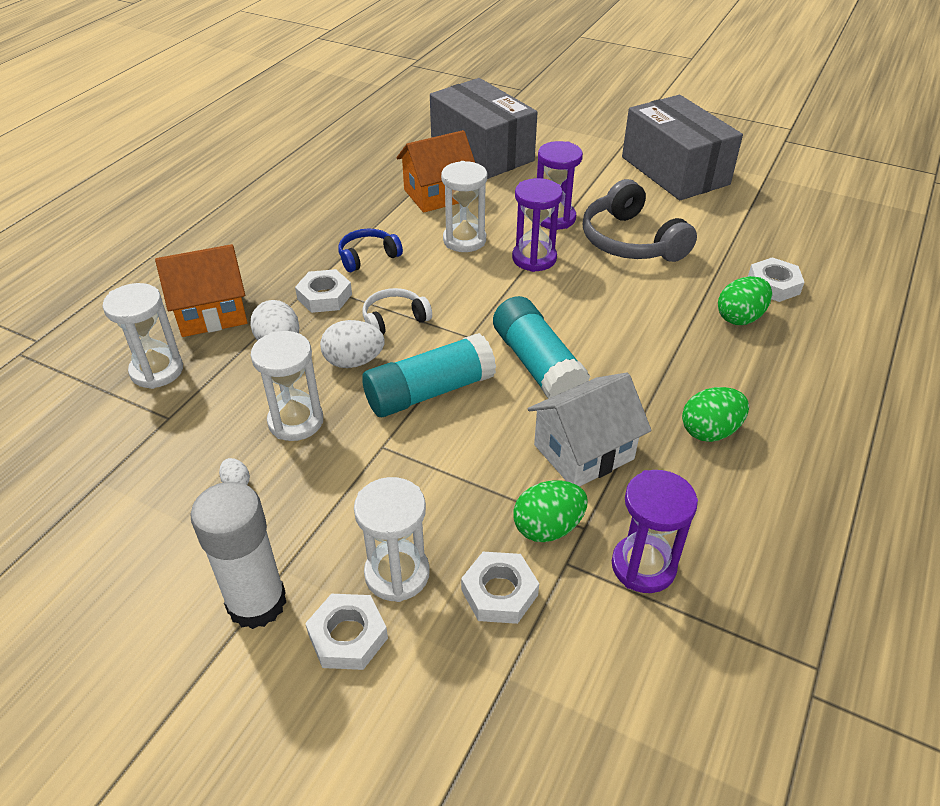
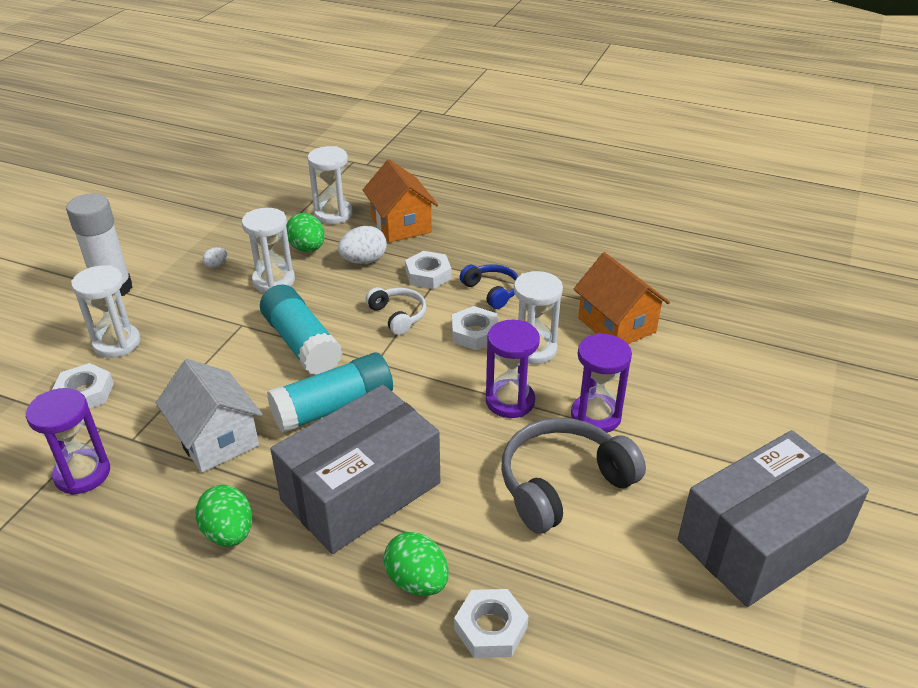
camera: 85 degrees right, 5 degrees down
white nut [305,594,388,670] -> white nut moved to [452,306,498,350]
white egg [320,320,385,368] -> none
grey box [430,78,538,179] -> grey box moved to [270,384,440,554]
green egg [514,480,587,542] -> green egg moved to [286,213,325,252]

